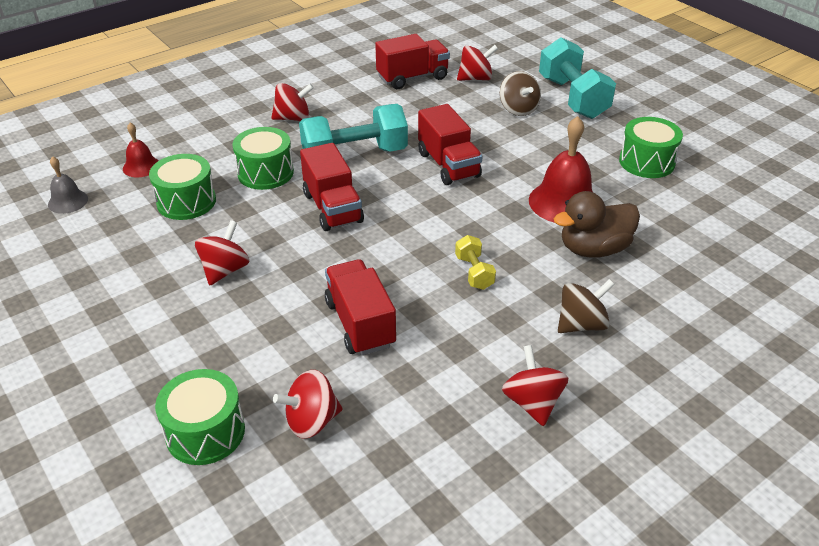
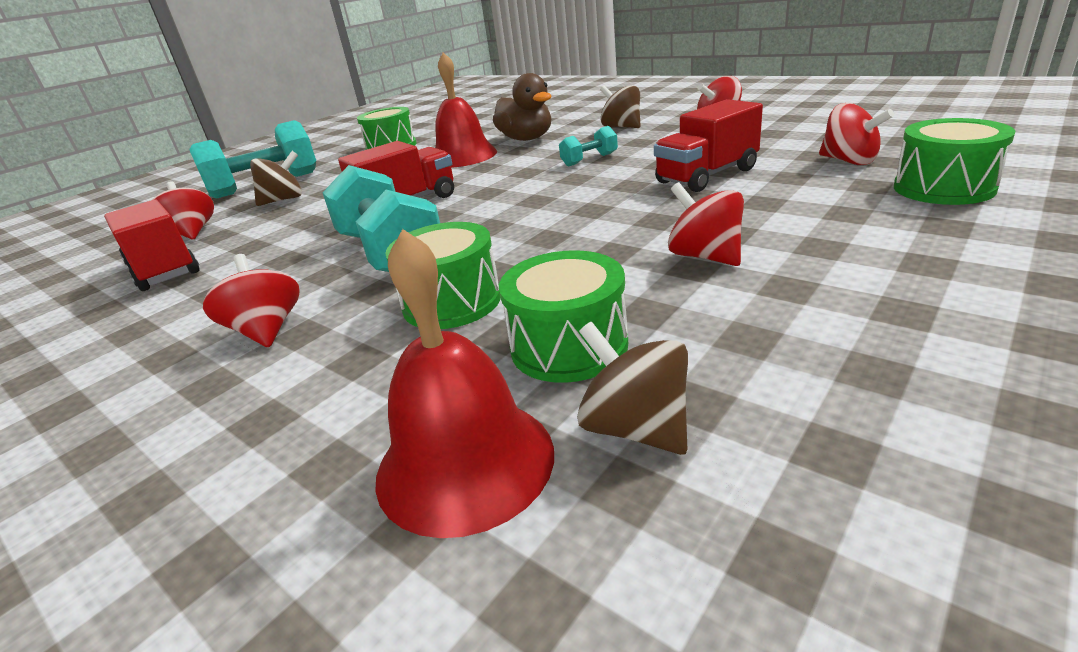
camera: 100 degrees left, 10 degrees down
grey bell [48,156,88,214] -> none
red bell [123,123,159,177] -> red bell [375,229,554,538], size x1.83
red spinning top [195,220,250,285] -> red spinning top turned 45 degrees clockwise [668,182,744,266]
red truck [300,143,364,231] -> none
yellow dumbbell [455,235,496,290] -> turquoise dumbbell [559,126,618,167]
none -> brown spinning top [577,322,688,455]

